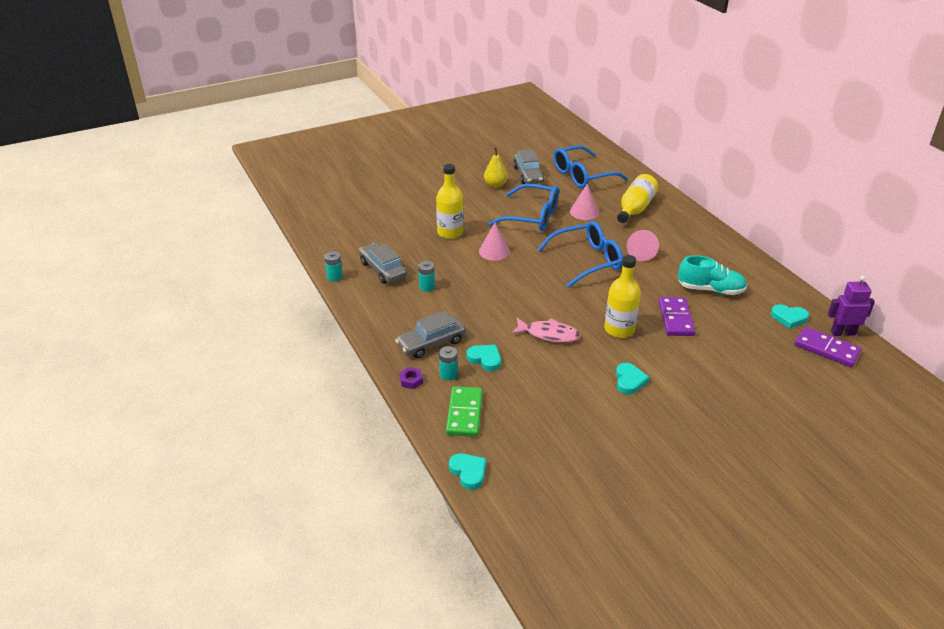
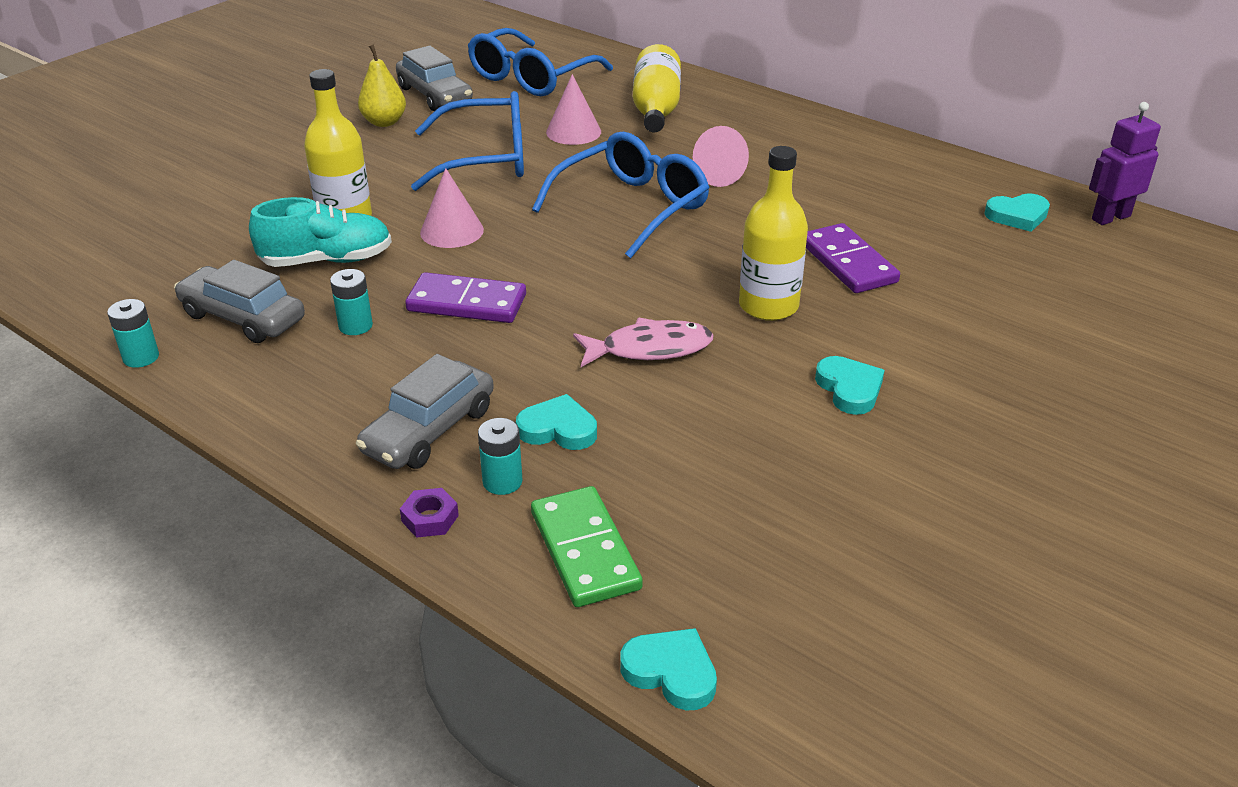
camera: 25 degrees left, 0 degrees up
turquoise shoe [678,255,747,295] -> turquoise shoe moved to [249,197,392,267]
purple domino [795,327,862,367] -> purple domino moved to [405,272,526,323]

